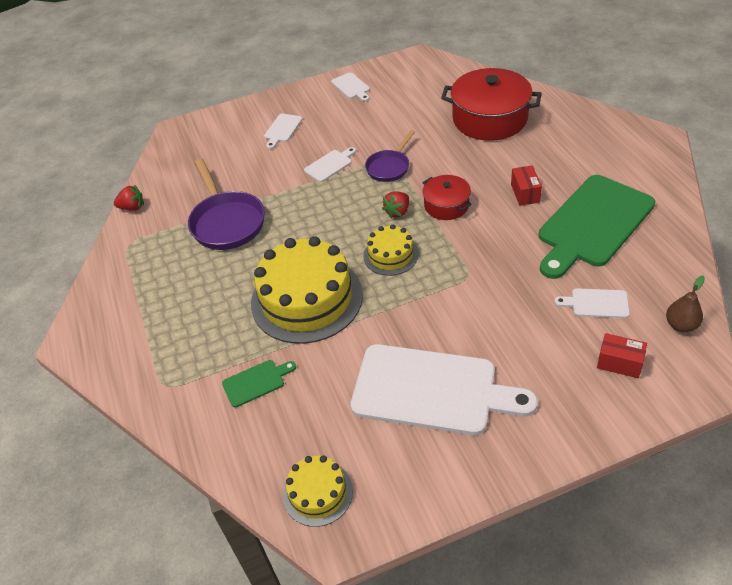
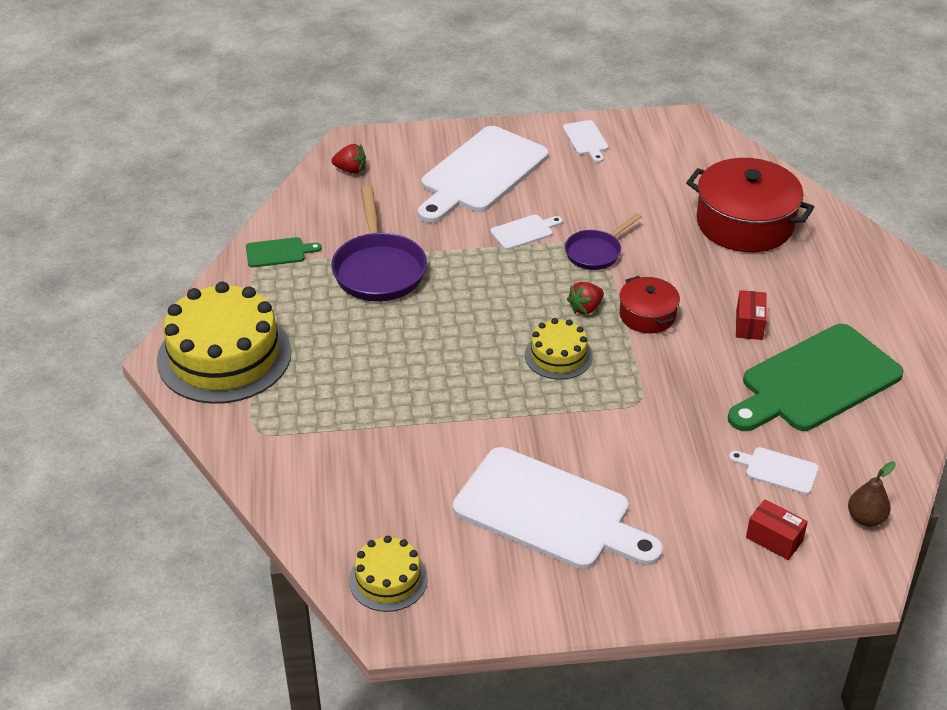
camera: 10 degrees right, 5 degrees down
red strawberry [114,185,144,211] -> red strawberry moved to [331,144,366,174]
green cutting board [222,360,296,407] -> green cutting board moved to [246,237,322,268]
yellow cake [251,236,363,344] -> yellow cake moved to [157,281,292,404]
white cutting board [264,113,303,149] -> white cutting board [418,126,549,223], size x2.33

